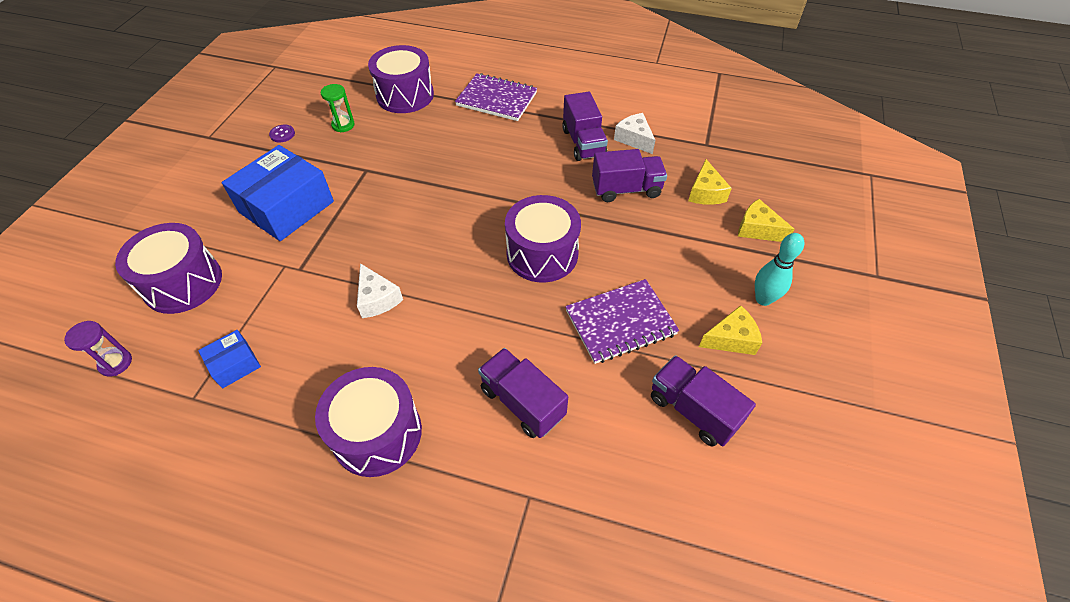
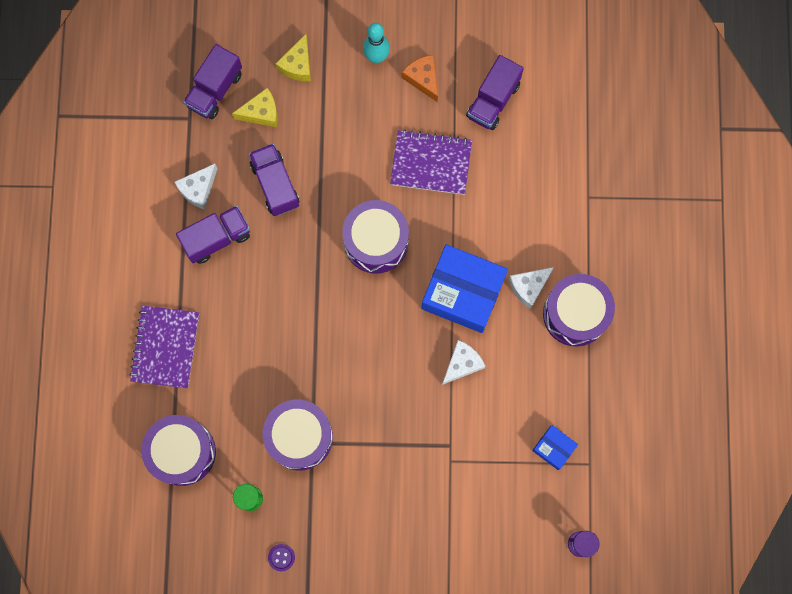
camera: 105 degrees left, 25 degrees up
purple drum [115,223,222,314] -> purple drum moved to [263,399,333,471]
blue box [222,145,334,241] -> blue box moved to [422,244,508,333]
purple truck [478,348,568,438] -> purple truck moved to [183,44,242,119]
purple notebook [565,279,679,364] -> purple notebook turned 45 degrees counterclockwise [390,129,472,195]
yellow cheese [699,305,762,355] -> orange cheese [402,55,438,102]
none -> white cheese [508,267,554,309]

